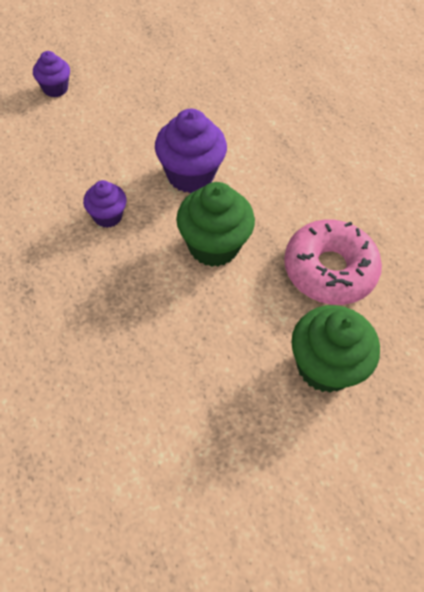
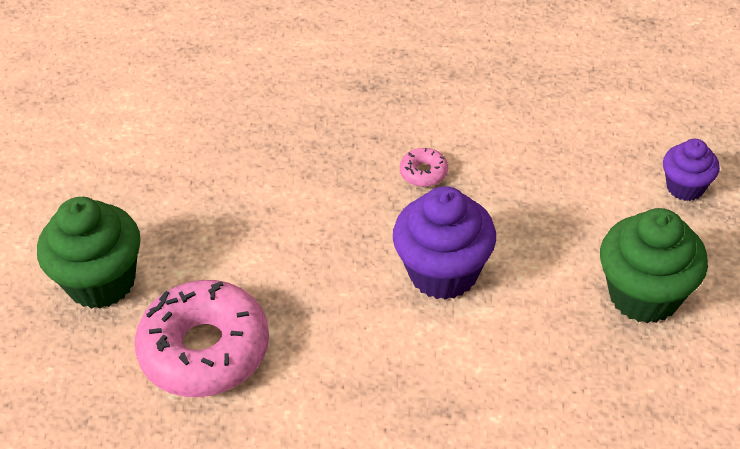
camera: 125 degrees right, 10 degrees down
purple cupcake [83,180,127,228] -> pink donut [400,148,448,187]
green cupcake [176,182,255,267] -> green cupcake moved to [600,208,708,323]

